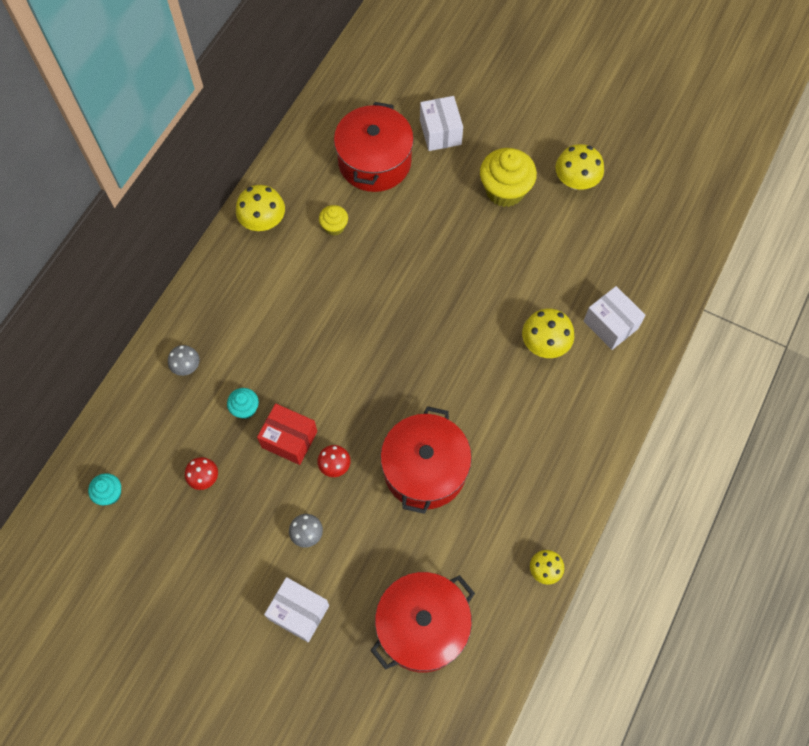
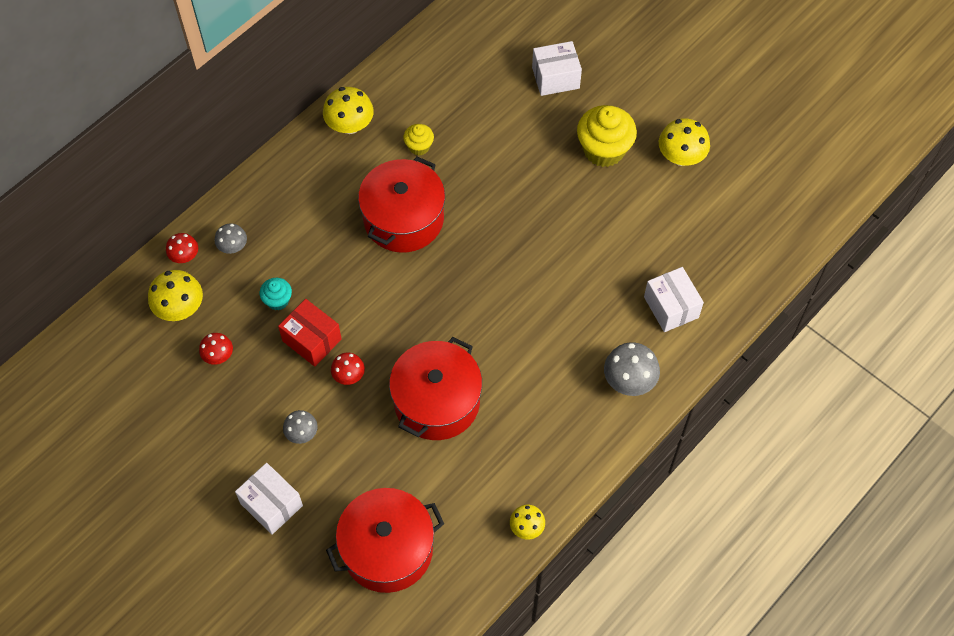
camera: 15 degrees right, 5 degrees down
turquoise cupcake [88,473,121,505] -> none
red pot [334,102,414,192] -> red pot moved to [358,157,445,253]
white box [420,96,463,151] -> white box turned 75 degrees clockwise [532,41,582,96]
yellow mushroom [522,308,574,358] -> yellow mushroom moved to [148,270,203,321]
none -> red mushroom [166,233,198,263]
none -> grey mushroom [604,342,660,396]

